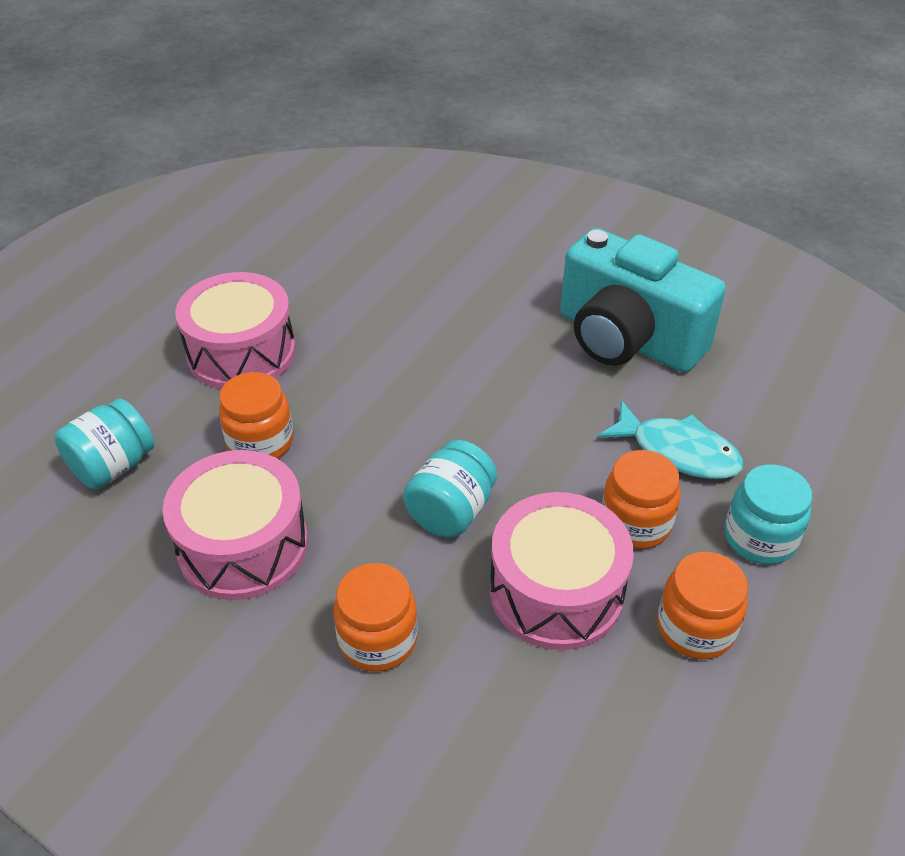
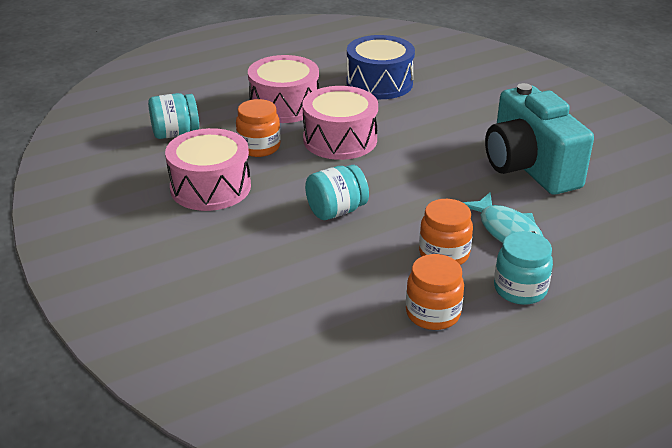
camera: 30 degrees right, 10 degrees down
orange jar [333,563,418,672] -> none
pink drum [490,492,634,650] -> pink drum moved to [302,86,378,160]
none -> blue drum [346,35,415,99]

